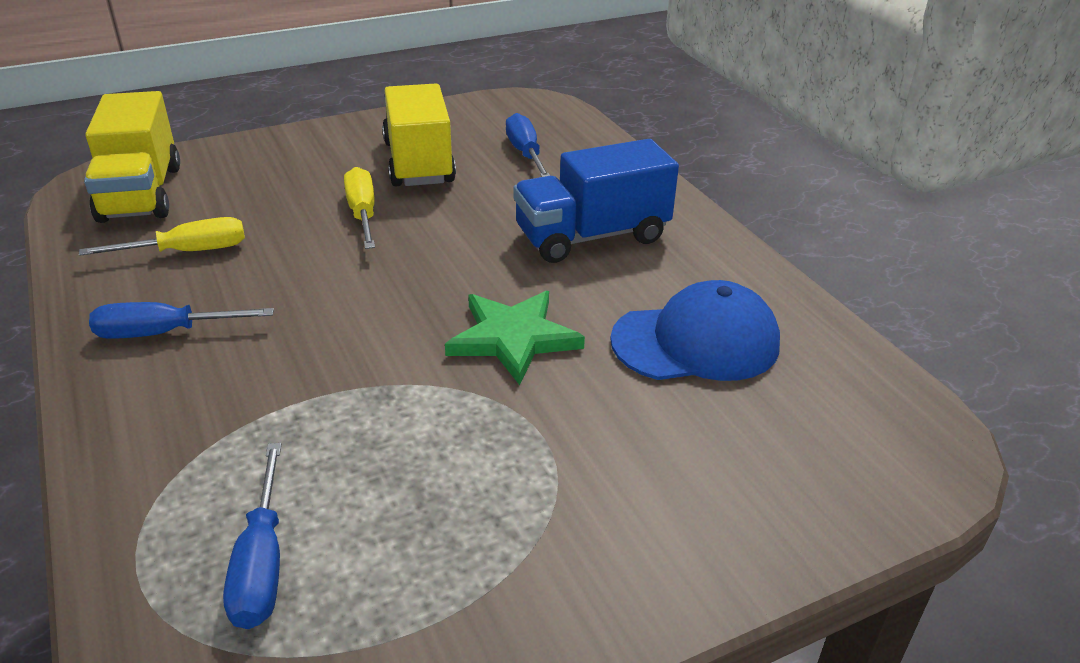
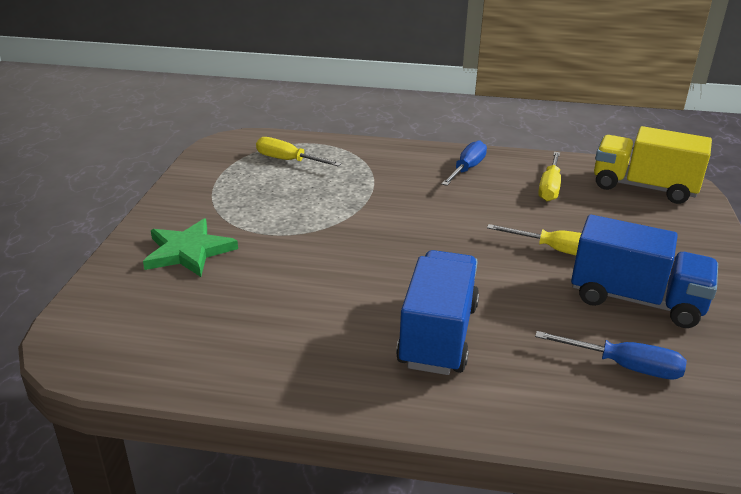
camera: 125 degrees right, 5 degrees down
blue screwdriver [223,443,281,629] -> yellow screwdriver [256,137,341,166]
yellow truck [382,83,456,187] -> blue truck [571,215,718,328]
green star [445,291,585,385] -> green star moved to [143,218,238,277]
blue cap [610,280,780,381] -> none

